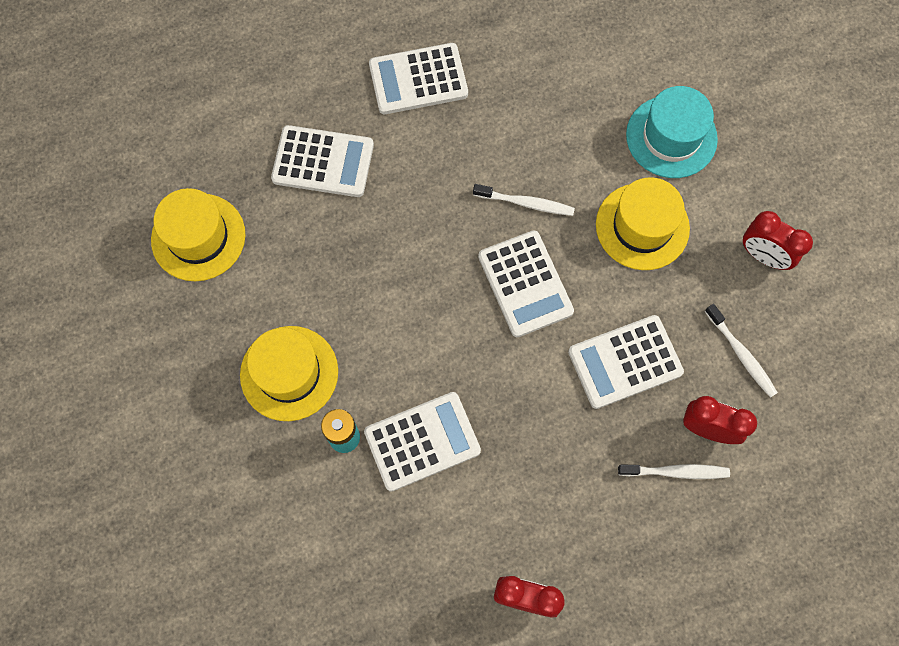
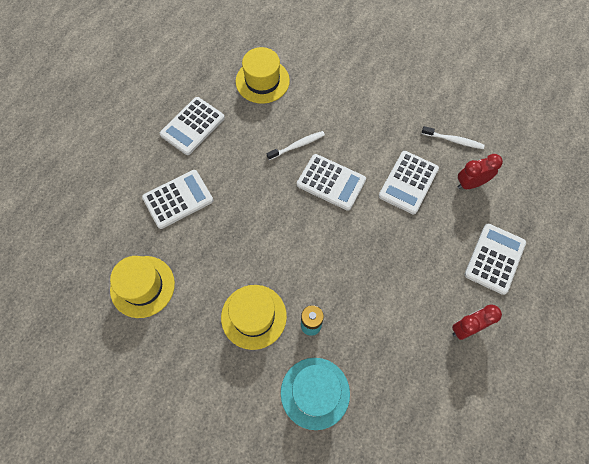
camera: 40 degrees left, 5 degrees down
white calculator [364,392,481,492] -> white calculator moved to [464,224,526,295]
yellow hat [596,177,690,270] -> yellow hat moved to [236,47,290,104]
white toothbrush [618,464,730,479] -> none
turquoise hat [626,86,718,178] -> turquoise hat moved to [281,358,350,430]
red clock [743,211,813,270] -> none

